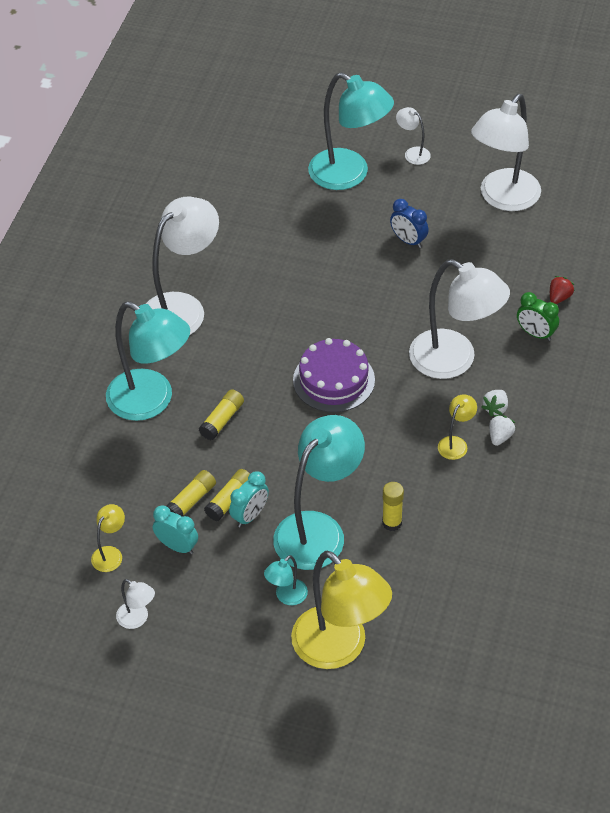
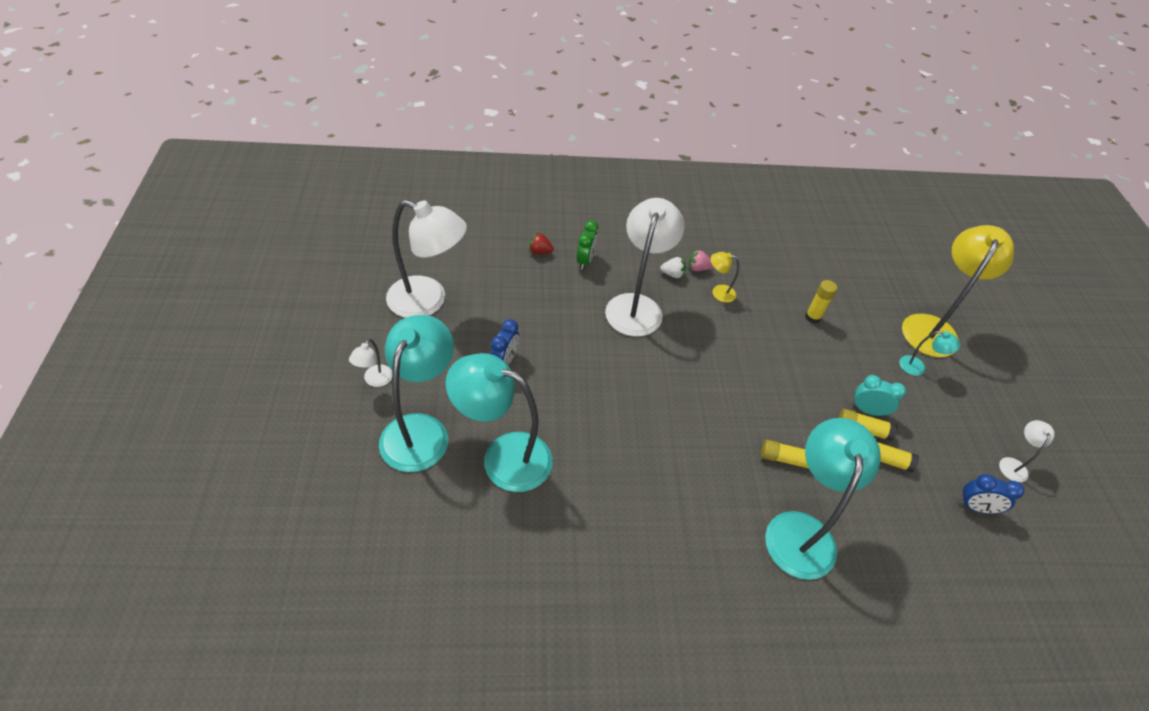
camera: 115 degrees left, 0 degrees up
yellow lamp [91,504,125,572] -> blue clock [958,474,1024,514]
white lamp [146,197,219,335] -> none
turquoise clock [153,505,198,554] -> none
turquoise lamp [273,415,365,570] -> turquoise lamp moved to [446,353,553,492]
purple cake [293,338,375,413] -> none
white strawberry [489,415,515,446] -> pink strawberry [688,250,713,271]

